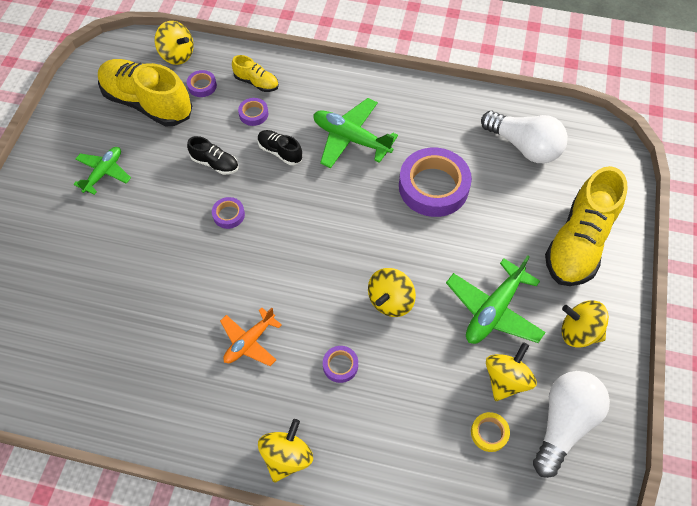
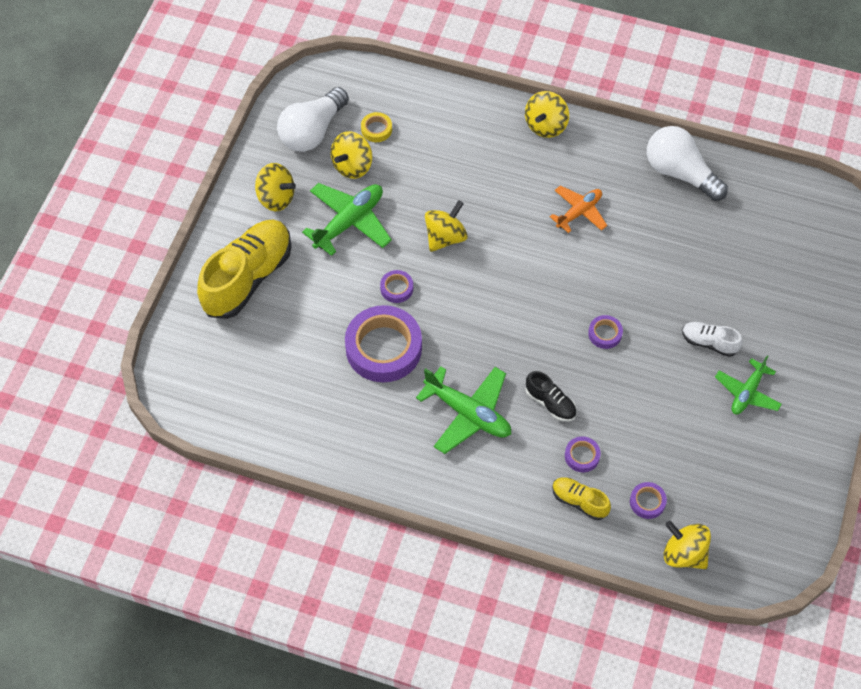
camera: 175 degrees left, 0 degrees up
yellow shoe [98,59,192,126] -> none
black shoe [187,136,239,175] -> none
purple tape [323,346,358,383] -> purple tape moved to [380,270,413,303]
white light bulb [481,111,568,163] -> white light bulb moved to [647,126,728,201]
none -> white shoe [682,322,743,357]

